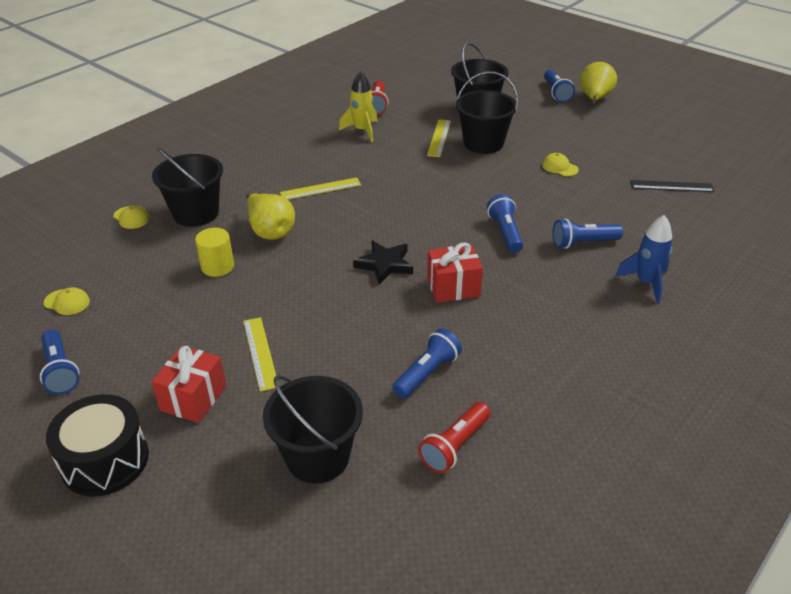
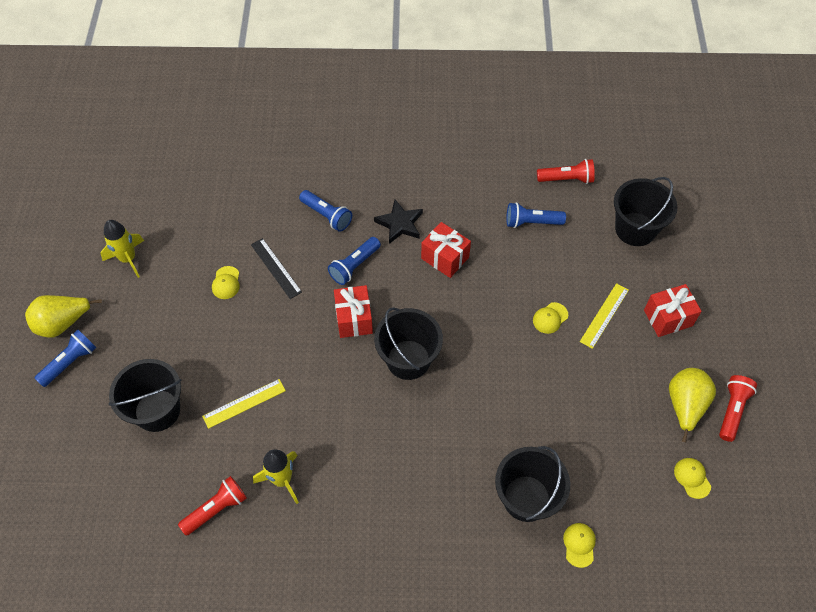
camera: 130 degrees left, 20 degrees up
blue flashlight [40,330,79,395] -> red flashlight [719,375,757,442]
black drum [46,394,149,497] -> none
yellow cylinder [195,228,234,277] -> none
yellow pear [246,193,295,240] -> yellow pear moved to [669,368,716,443]
yellow ruler [280,177,361,199] -> none
black star [353,240,413,284] -> black star moved to [374,200,423,244]
black bucket [456,71,518,154] -> black bucket moved to [374,308,443,380]
blue rocket [615,215,673,303] -> none
black ruler [630,180,715,192] -> black ruler moved to [251,238,302,299]
none -> yellow rocket [100,220,144,278]
none -> red gift [334,285,373,338]
none -> yellow cap [533,302,568,334]

